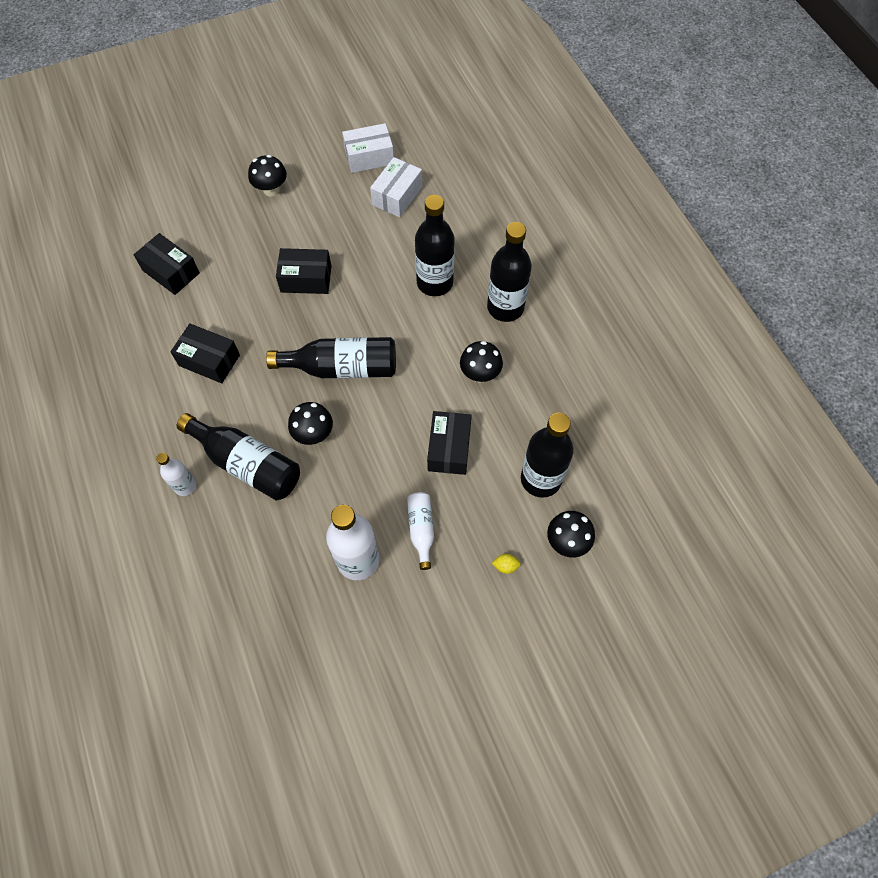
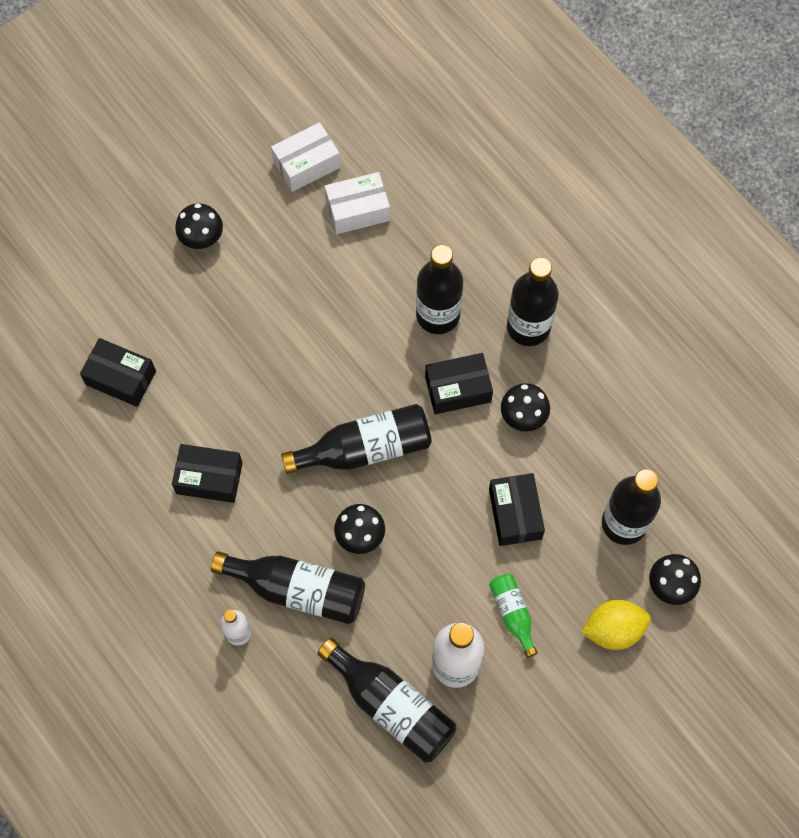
camera: 15 degrees left, 5 degrees up
black box [276,248,331,294] -> black box moved to [425,353,493,414]
white box [370,157,422,217] -> white box turned 60 degrees clockwise [325,172,390,234]
white bottle [407,492,434,570] -> green bottle [489,574,538,658]
yellow lemon [492,554,521,574] -> yellow lemon [581,600,651,650], size x2.26
none -> black bottle [317,638,457,762]

